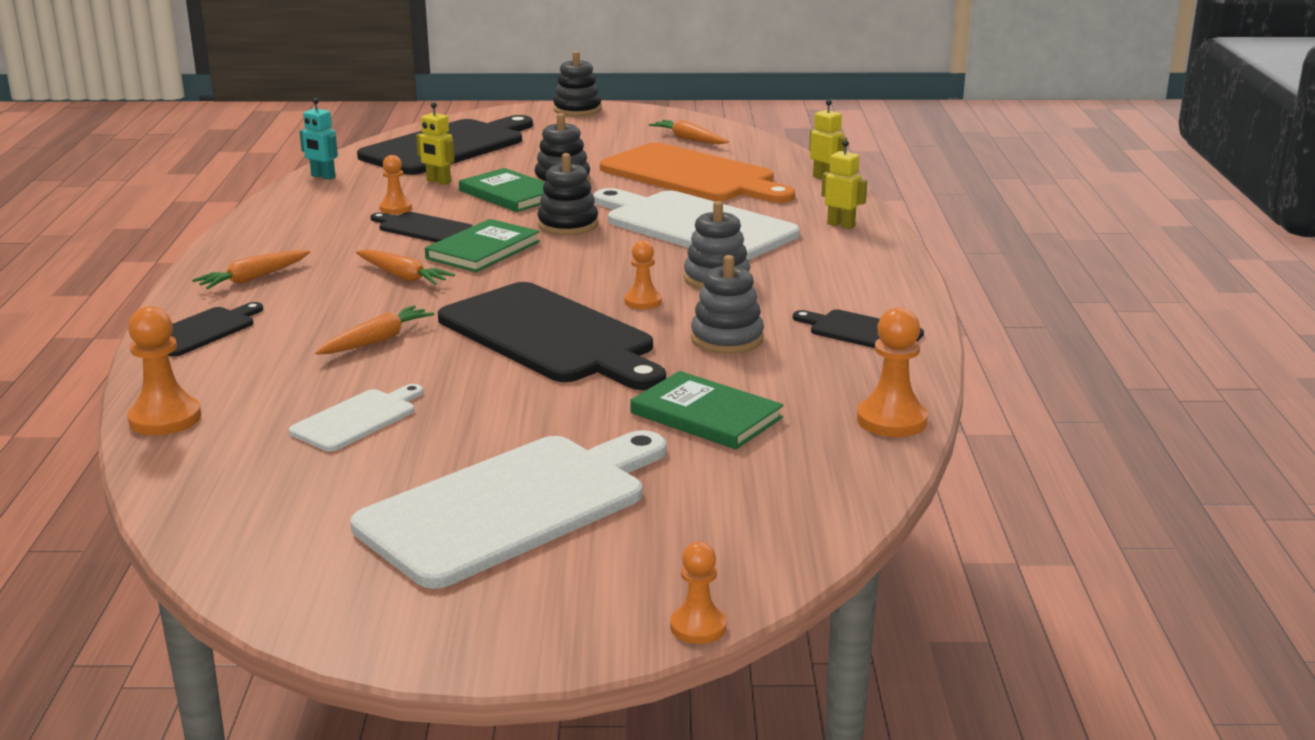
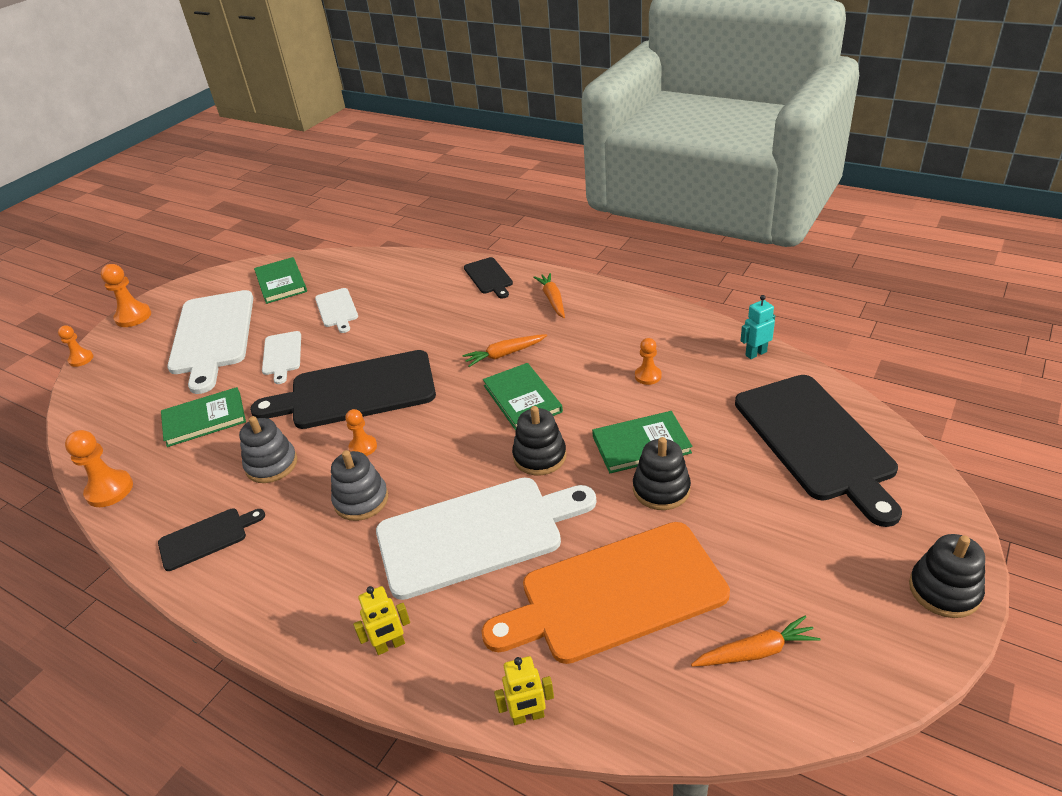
camera: 125 degrees right, 15 degrees up
orange pawn [127,306,201,435] -> orange pawn moved to [100,264,151,327]
orange carrot [315,305,435,355] -> none
black cutting board [370,212,473,242] -> none
yellow robot [416,102,454,185] -> none
none -> green book [254,257,307,304]
none -> white cutting board [262,331,301,384]

